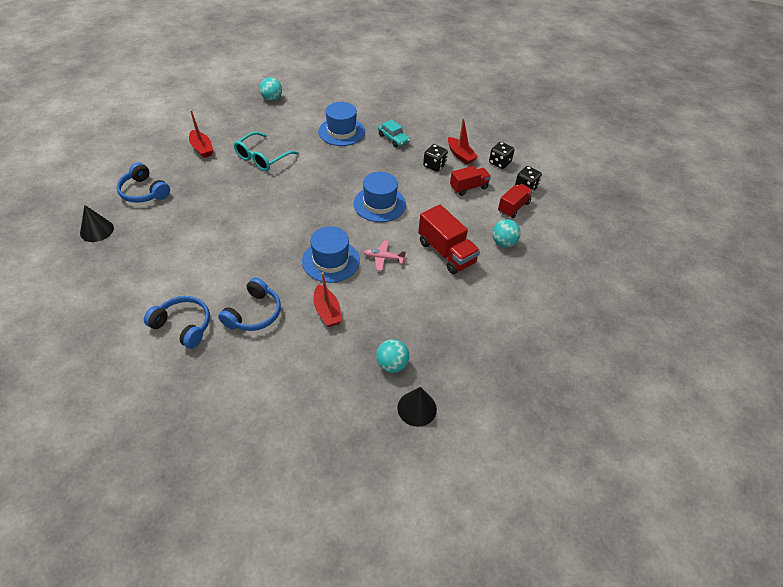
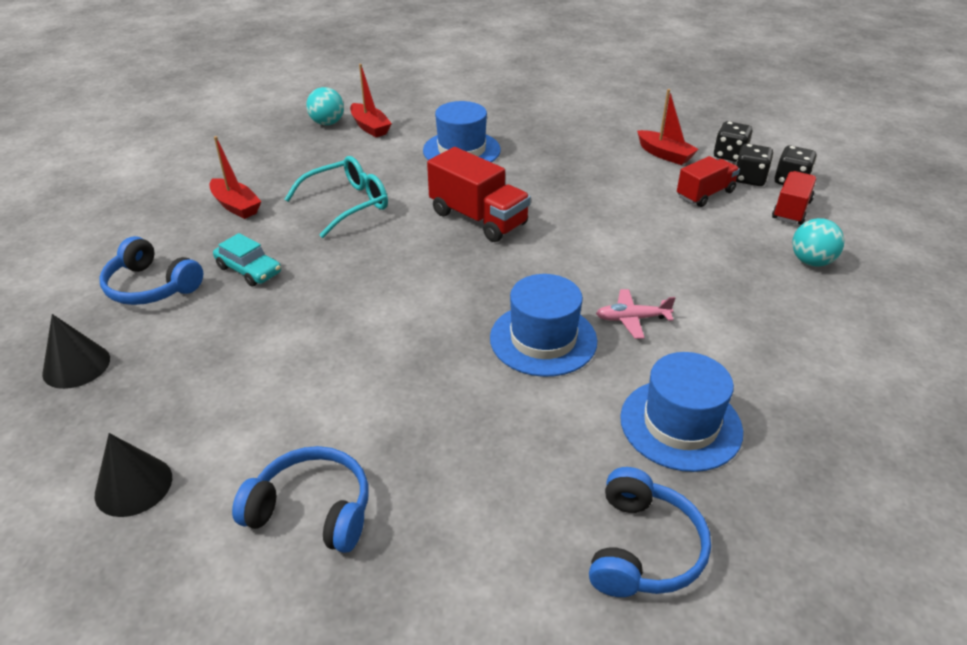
camera: 10 degrees left, 10 degrees down
blue headphones [218,277,281,331] -> blue headphones moved to [589,467,711,597]
turquoise glasses [234,132,299,171] -> turquoise glasses turned 150 degrees counterclockwise [284,156,388,238]
red boat [313,272,342,327] -> red boat moved to [350,64,392,137]
blue hat [354,172,406,222] -> blue hat moved to [620,352,743,472]
turquoise ball [376,339,409,373] -> none
turquoise car [378,120,410,147] -> turquoise car moved to [213,233,281,286]
black cone [397,387,437,427] -> black cone moved to [95,433,172,517]
red truck [418,205,480,274] -> red truck moved to [427,147,531,242]
black dice [423,144,448,172] -> black dice moved to [736,144,773,186]

